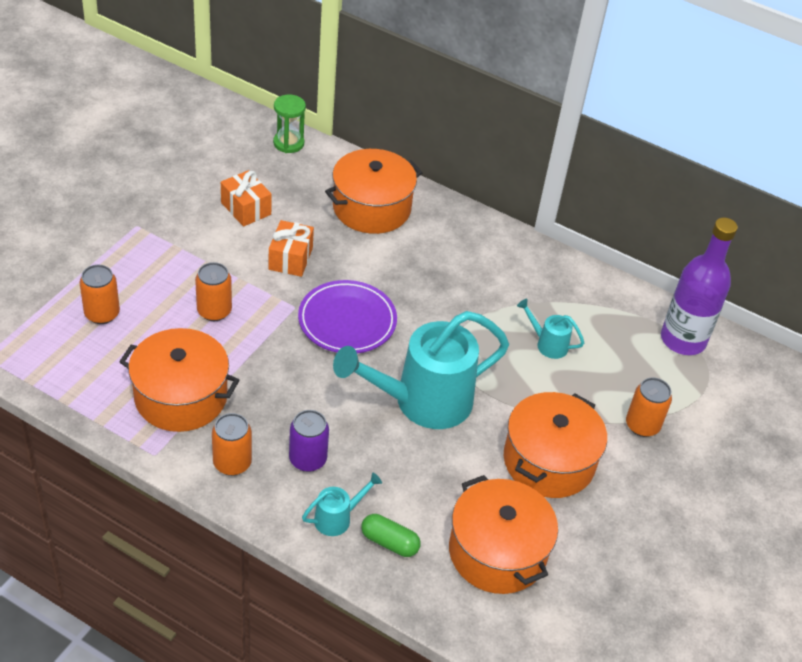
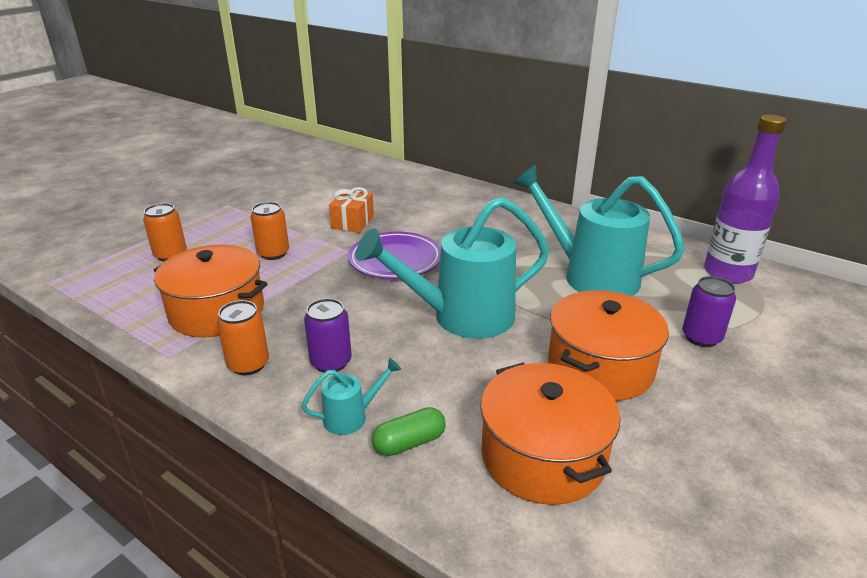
camera: 10 degrees right, 15 degrees down
orange gift [221,170,272,227] -> none
green hourglass [273,94,306,153] -> none
orange pot [325,149,422,234] -> none
green capsule [361,514,421,557] -> green capsule turned 60 degrees counterclockwise [372,407,446,456]
turquoise watering can [517,299,584,359] -> turquoise watering can [513,165,685,296], size x2.32
orange can [626,378,672,437] -> purple can [682,276,736,347]

